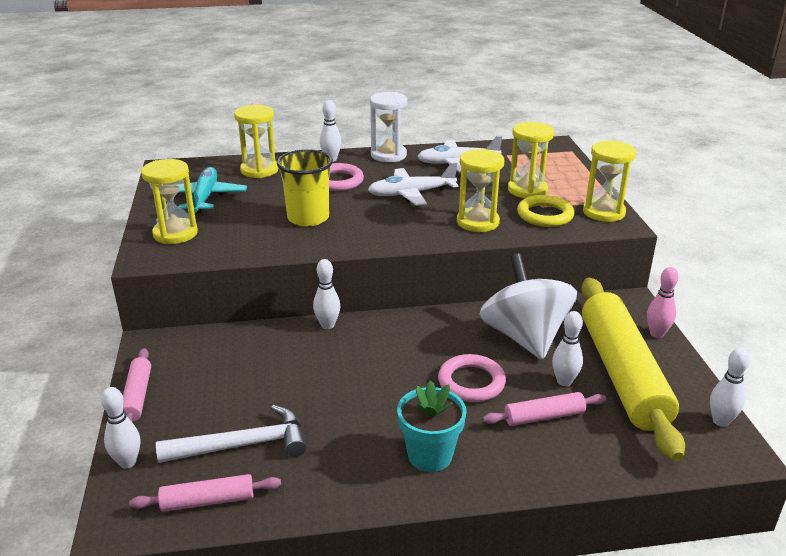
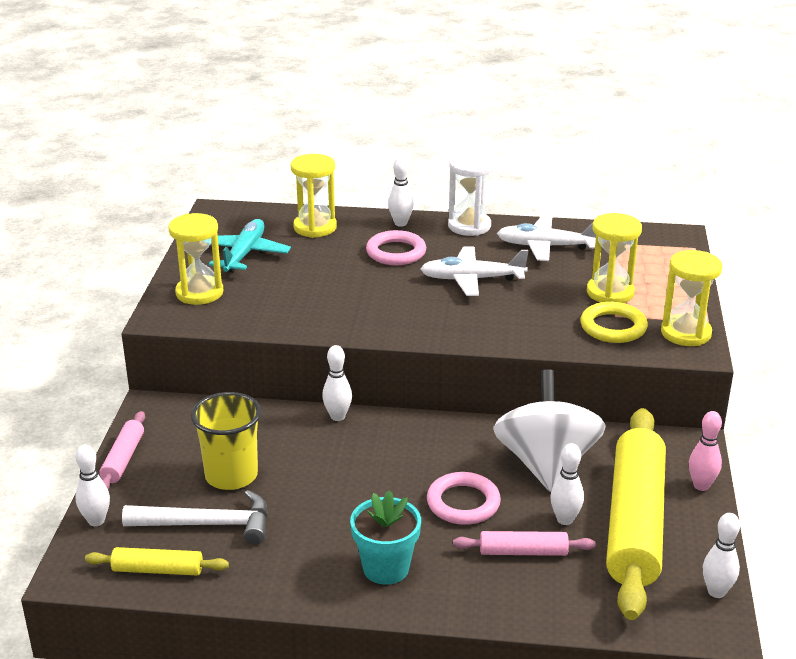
camera: 15 degrees right, 0 degrees up
pink rolling pin [129,474,281,512] -> yellow rolling pin [85,547,229,575]
yellow cup [277,149,333,227] -> yellow cup moved to [191,392,261,490]
yellow hourglass [457,149,504,232] -> none

